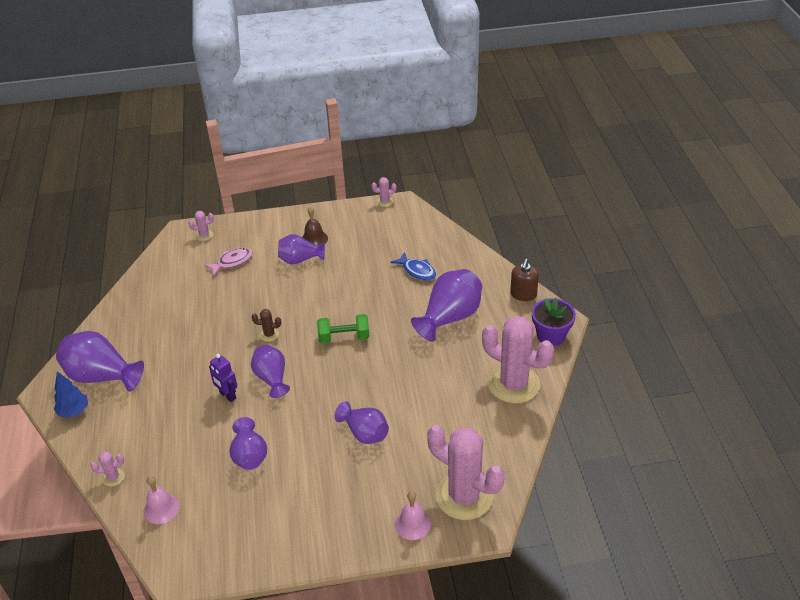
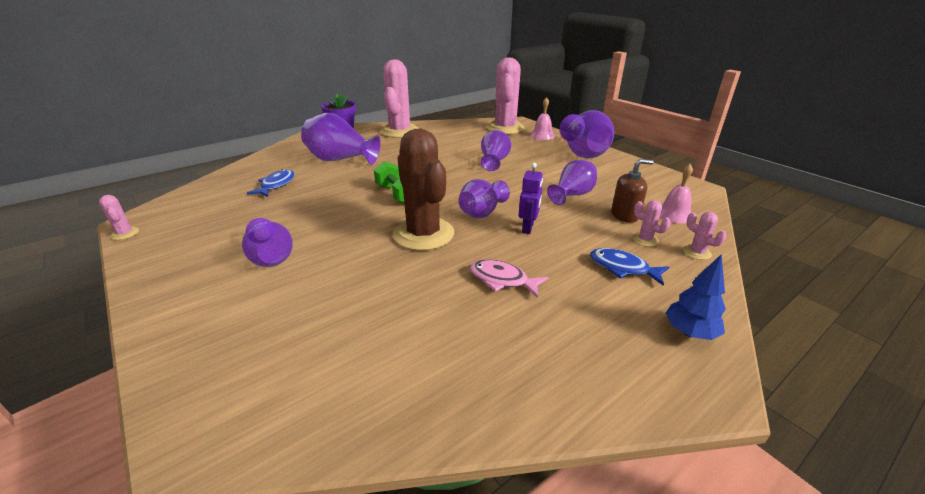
camera: 120 degrees left, 10 degrees down
purple vase [56,331,144,392] -> purple vase moved to [560,110,614,158]
pink cactus [188,211,214,241] -> pink cactus moved to [632,200,671,247]
pink fish [204,248,253,276] -> pink fish moved to [470,259,548,298]
brown cactus [252,309,281,342] -> brown cactus [393,129,454,251], size x2.49
brown bell [302,206,328,246] -> none
brown soap dispenser [510,258,539,301] -> brown soap dispenser moved to [611,159,654,223]
none -> blue fish [590,248,669,286]

